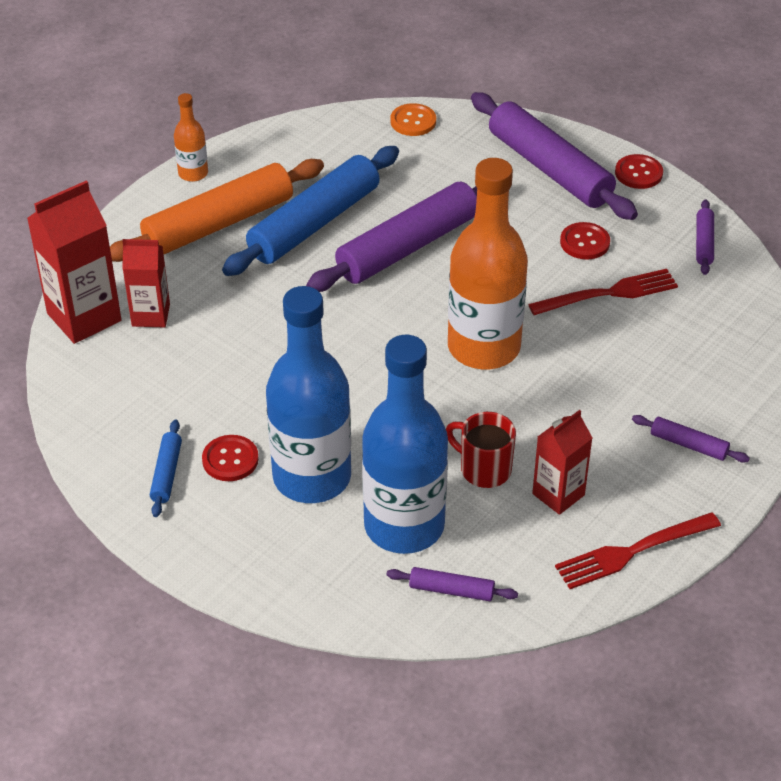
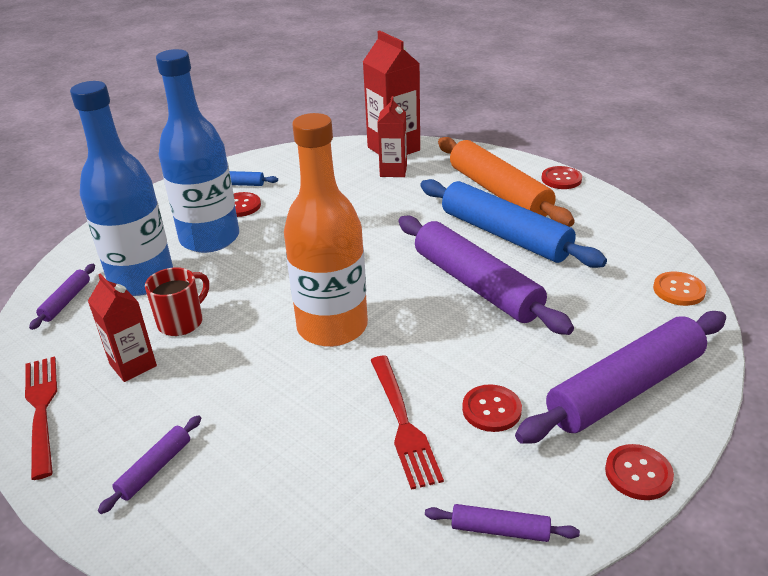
camera: 95 degrees right, 10 degrees down
orange bottle [174,93,208,182] -> red button [541,166,582,189]

